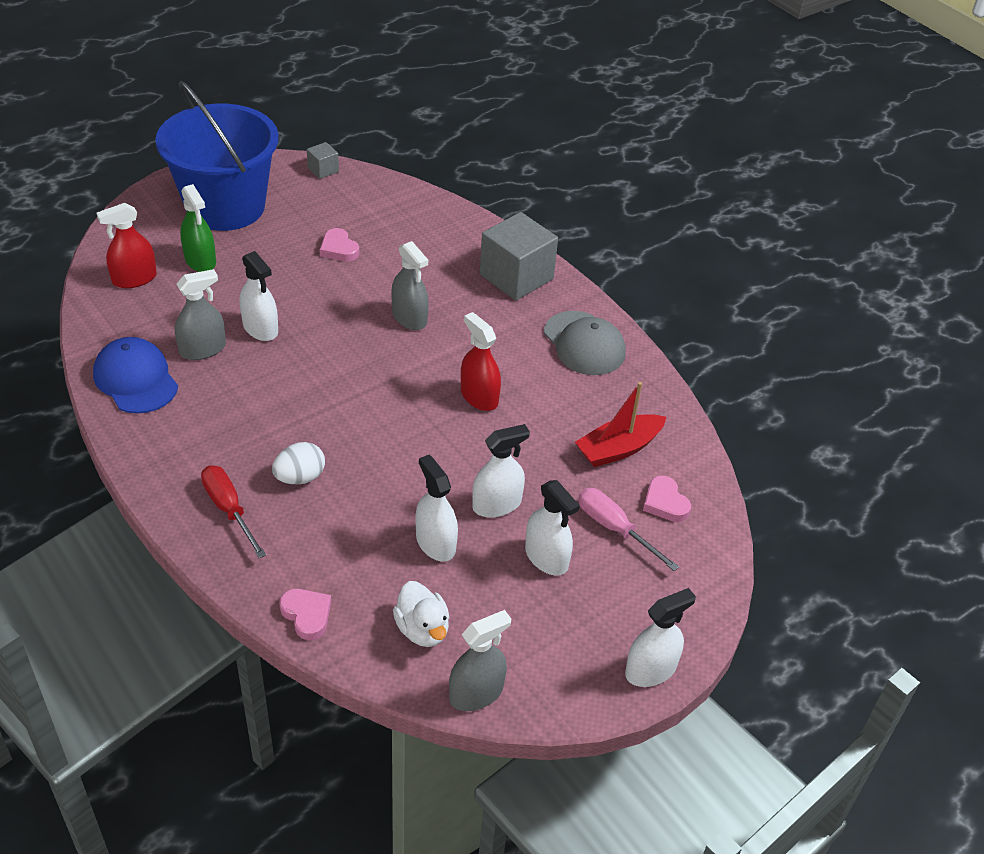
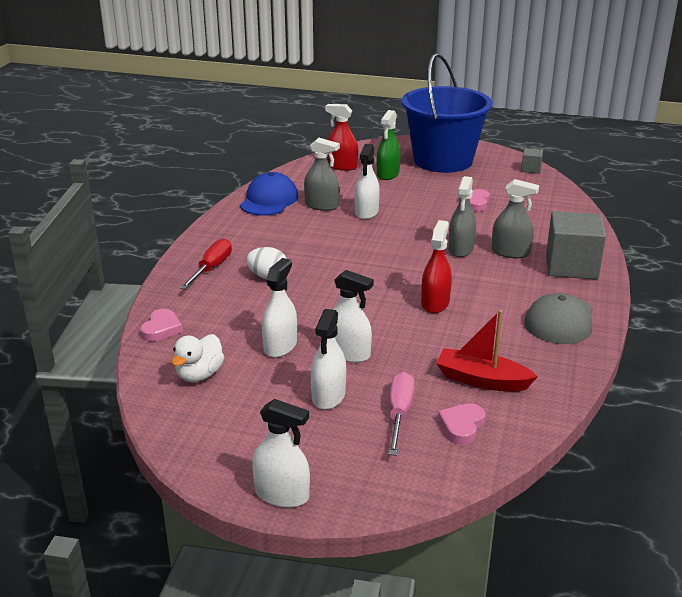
camera: 55 degrees right, 15 degrees down
grey spray bottle [449,610,511,711] -> grey spray bottle moved to [492,179,539,258]

